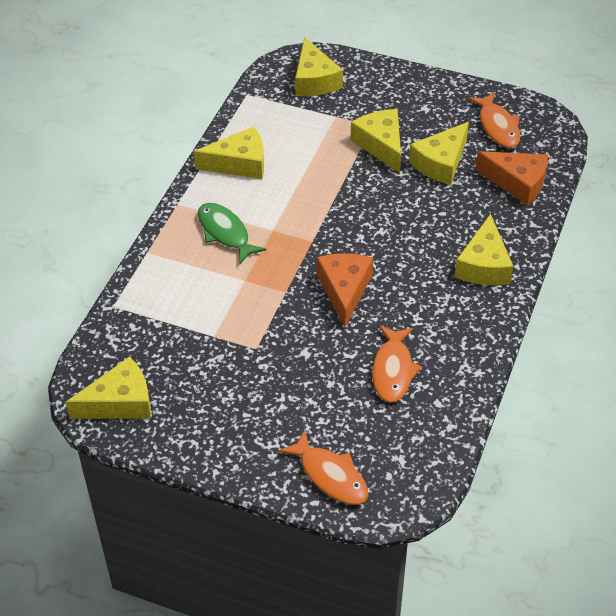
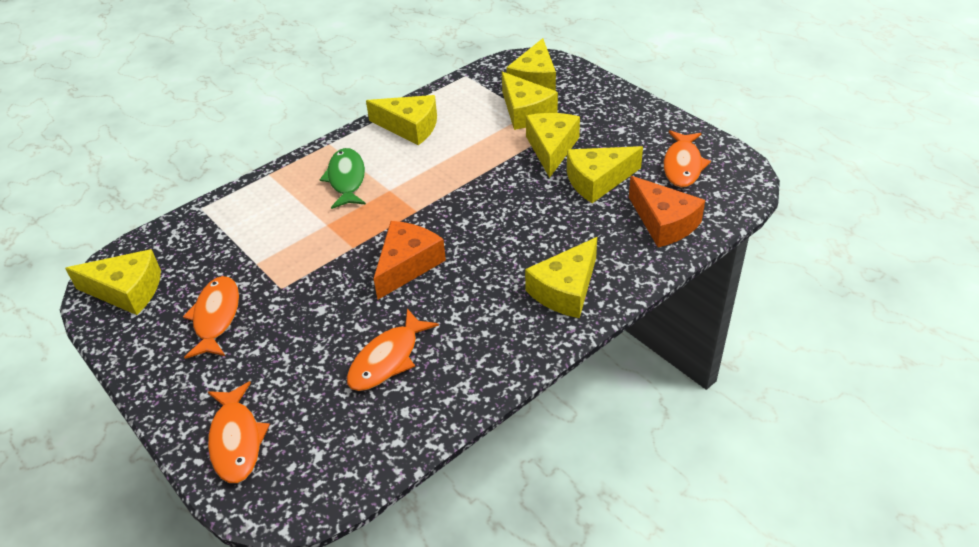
camera: 30 degrees right, 5 degrees down
none -> orange fish [183,276,239,359]
none -> yellow cheese [502,72,558,130]

